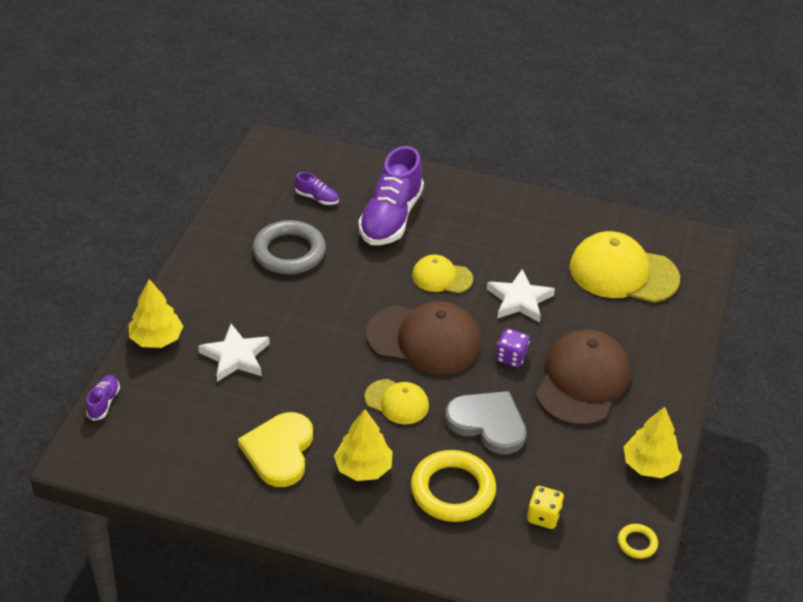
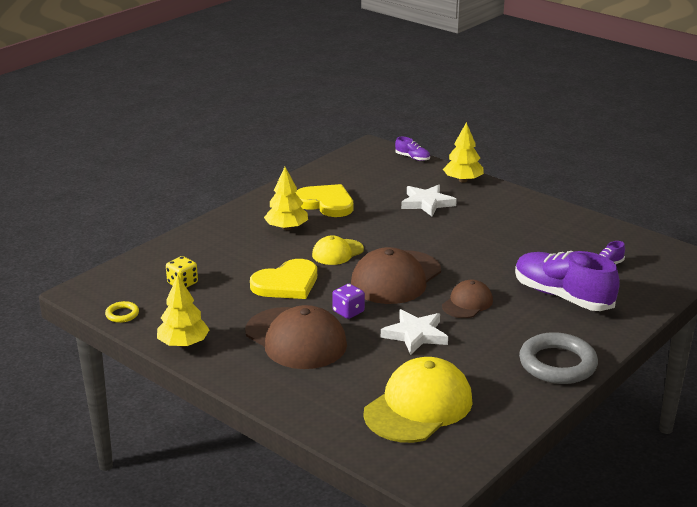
camera: 115 degrees right, 15 degrees down
grey ring [252,220,326,274] -> grey ring moved to [519,332,598,384]
yellow ring [411,450,496,522] -> none
yellow cap [412,255,473,293] -> brown cap [442,280,493,318]
grey heart [445,391,527,454] -> yellow heart [250,259,317,299]

